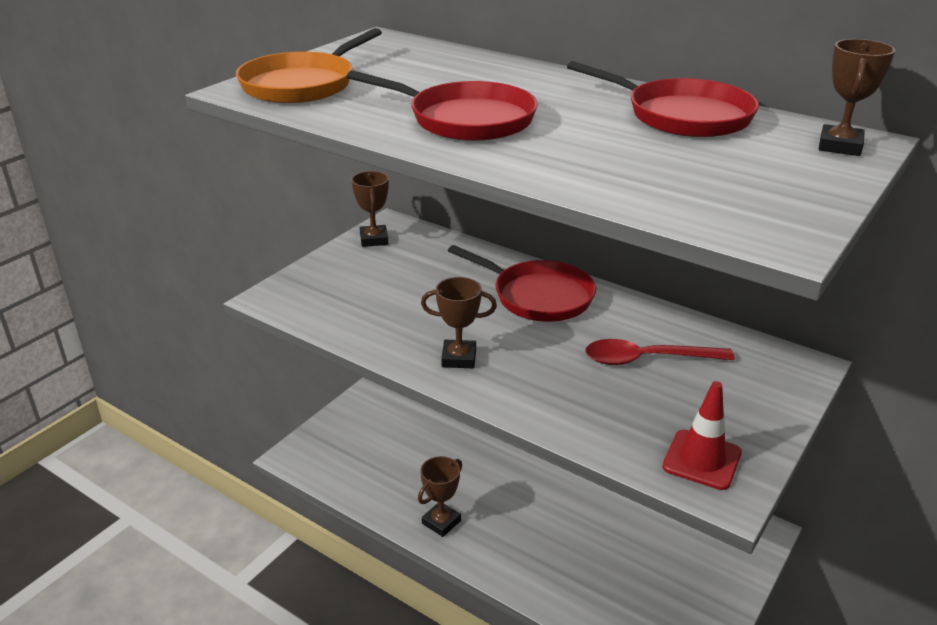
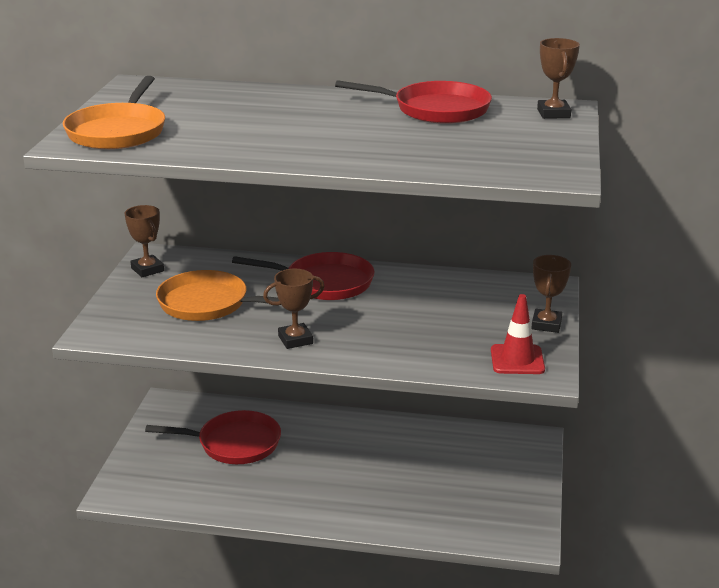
camera: 25 degrees left, 5 degrees down
red pan [347,70,538,141] -> red pan moved to [145,410,281,464]
brown trophy [418,456,462,537] -> brown trophy moved to [531,255,571,333]
red spoon [585,339,735,365] -> none
none -> orange pan [156,270,279,321]

